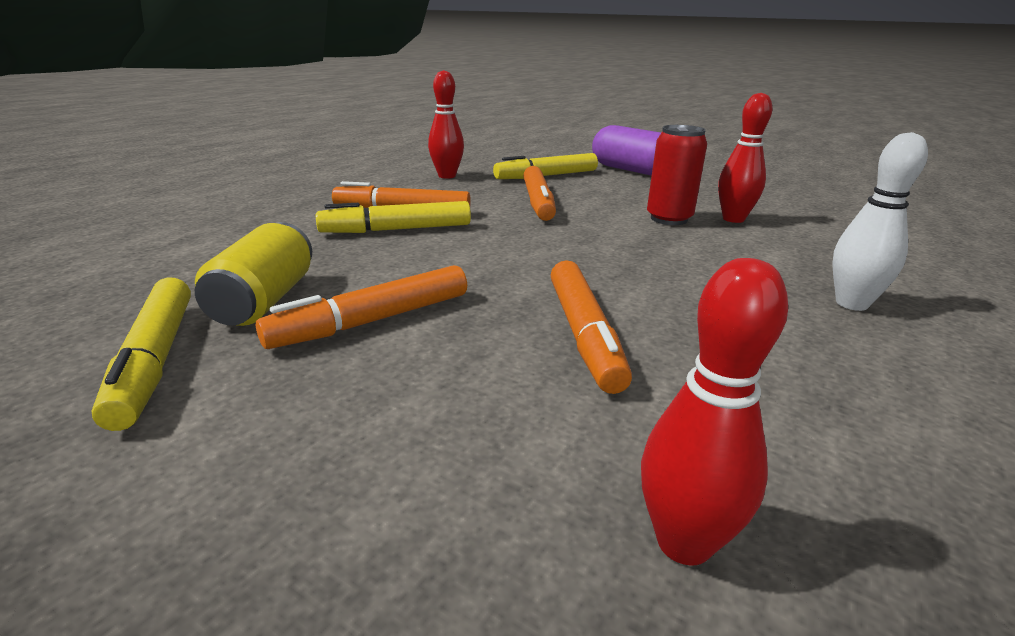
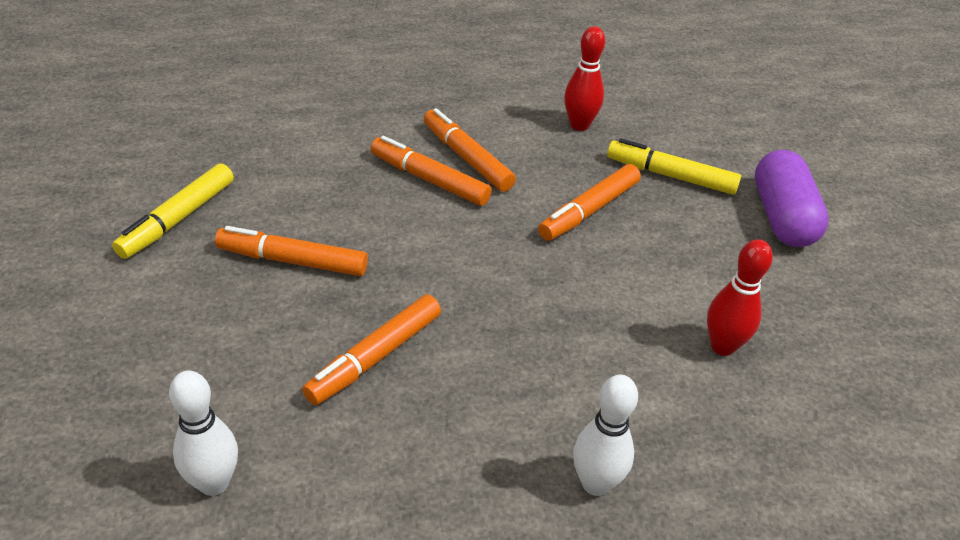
camera: 45 degrees right, 15 degrees up
yellow can [195,222,312,326] -> none
yellow marker [316,201,471,233] -> orange marker [371,136,492,206]
red bowling pin [641,258,788,565] -> white bowling pin [169,371,238,496]
red can [647,125,707,225] -> none

